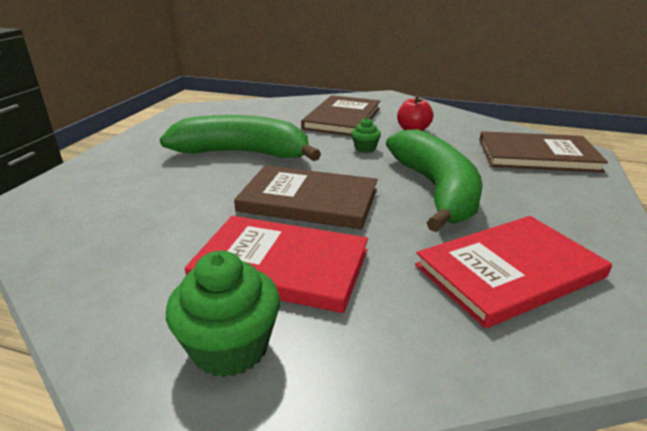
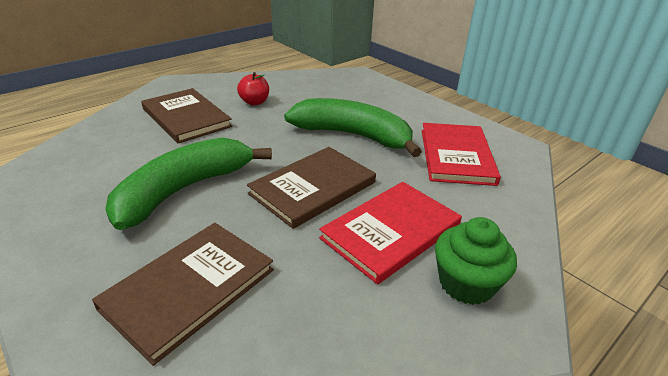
camera: 60 degrees left, 5 degrees up
green cupcake [351,118,381,153] -> none
brown book [479,131,608,173] -> brown book moved to [92,223,274,366]

